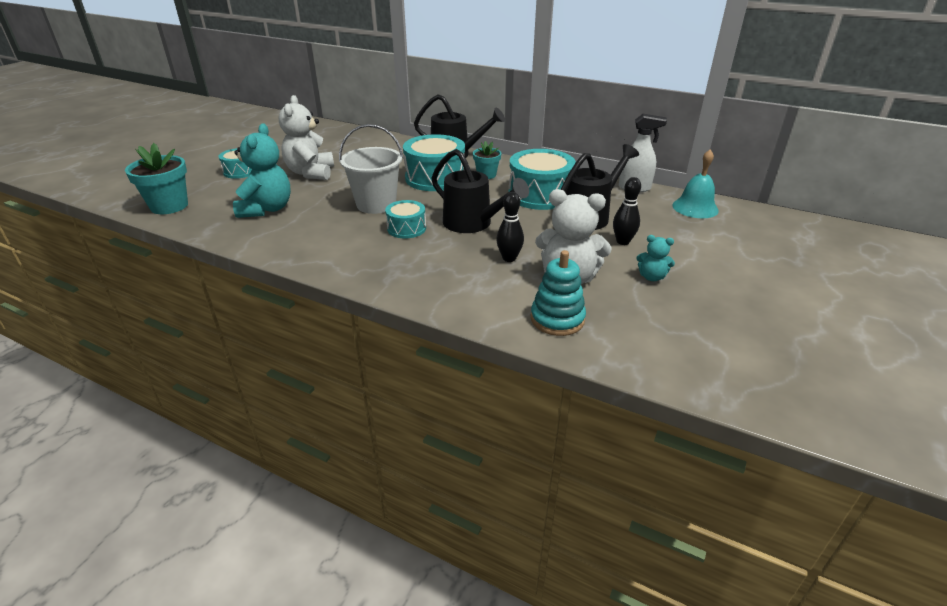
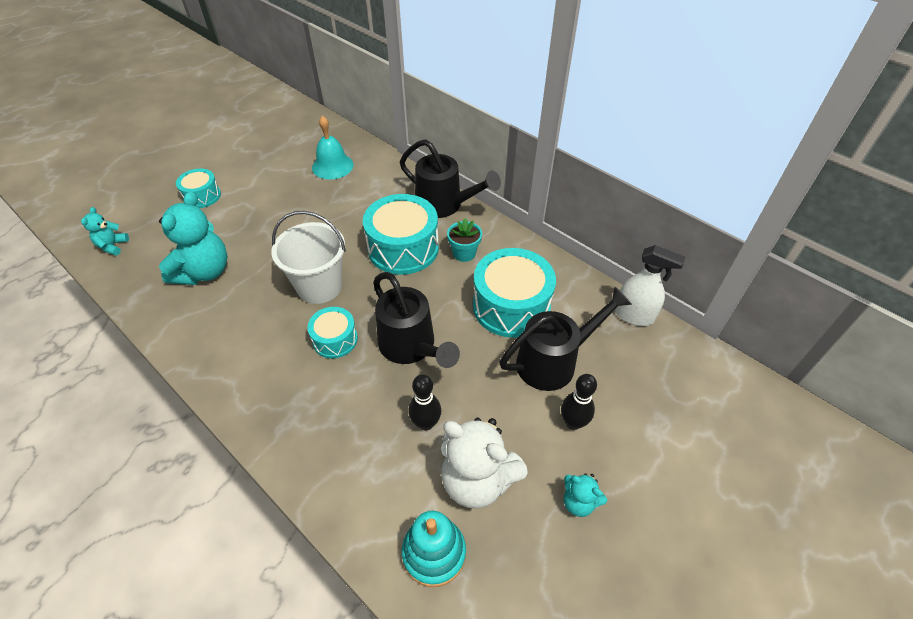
camera: 15 degrees right, 15 degrees up
turquoise flower pot [125,143,188,214] -> turquoise teddy bear [81,207,129,256]
white teddy bear [279,95,334,180] -> none
turquoise bell [672,149,719,218] -> turquoise bell moved to [312,116,354,179]

